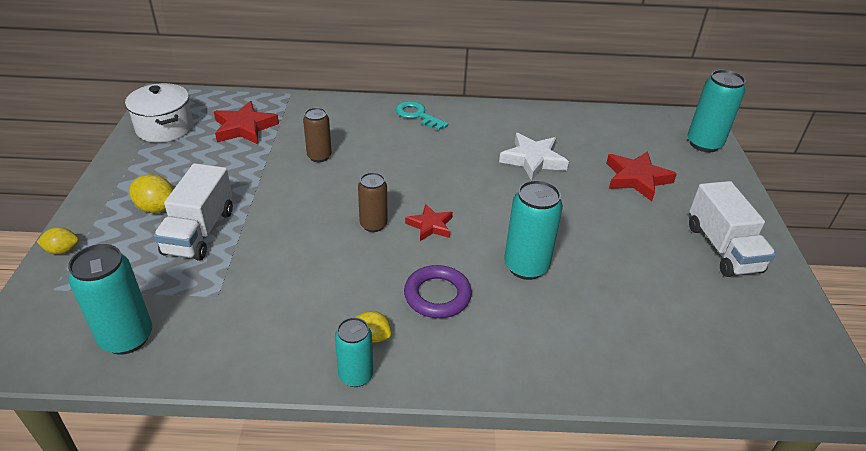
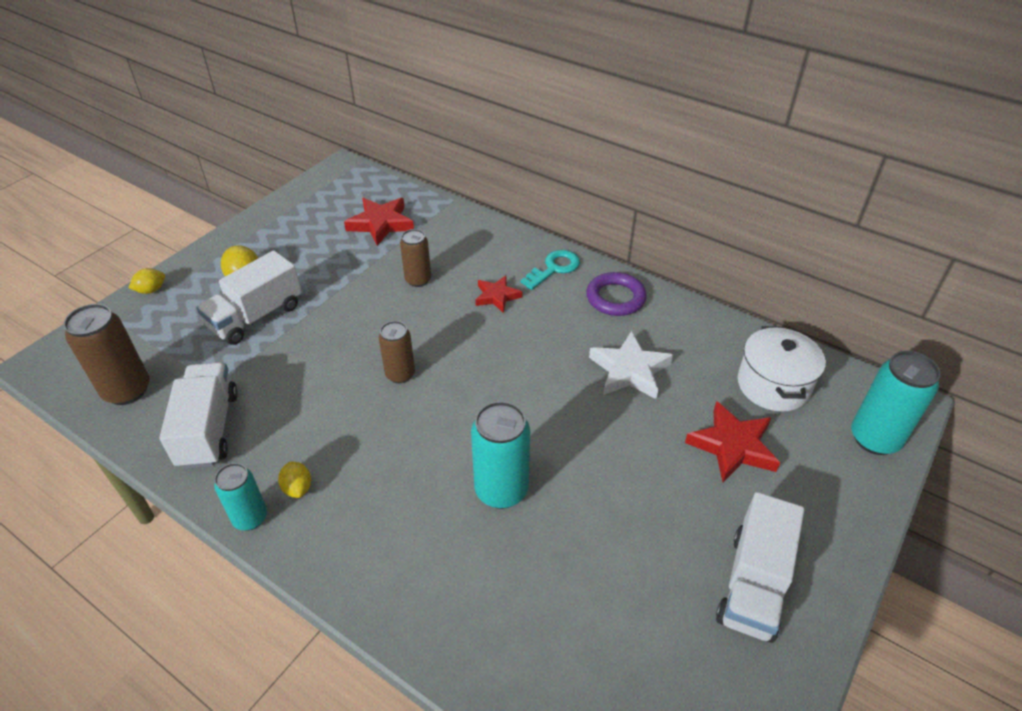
camera: 35 degrees right, 5 degrees up
yellow lemon [37,227,79,254] -> yellow lemon turned 60 degrees counterclockwise [128,268,165,294]
turquoise can [68,244,152,355] -> brown can [63,304,150,405]
white pot [125,83,193,143] -> white pot moved to [738,326,826,412]
turquoise key [395,101,448,131] -> turquoise key turned 60 degrees clockwise [521,250,580,290]
purple ring [404,265,472,318] -> purple ring moved to [586,272,647,316]
red star [405,204,453,241] -> red star moved to [475,275,523,313]
none -> white truck [159,362,238,469]

